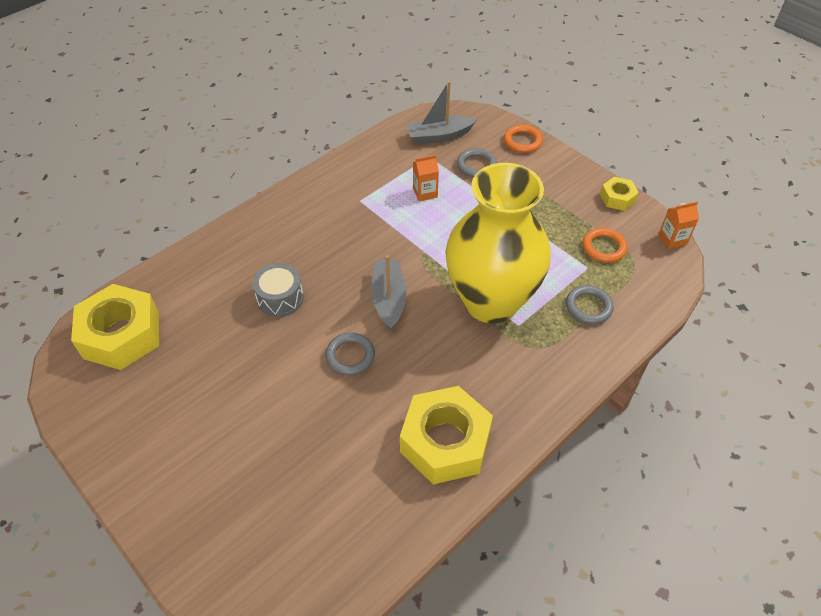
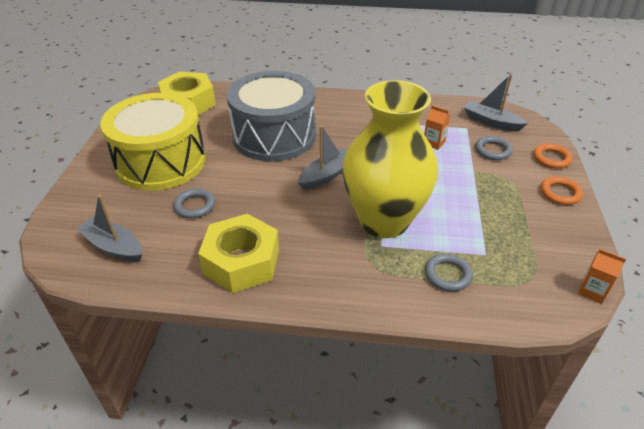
camera: 50 degrees right, 10 degrees down
grey drum [252,263,304,317] -> grey drum [227,71,316,161], size x2.39
grey ring [325,333,375,376] -> grey ring moved to [173,188,215,218]
orange ring [583,228,627,263] -> orange ring moved to [541,176,583,205]
yellow nut [600,177,639,211] -> none
none -> grey boat [76,195,142,262]
none -> yellow drum [100,93,206,191]

